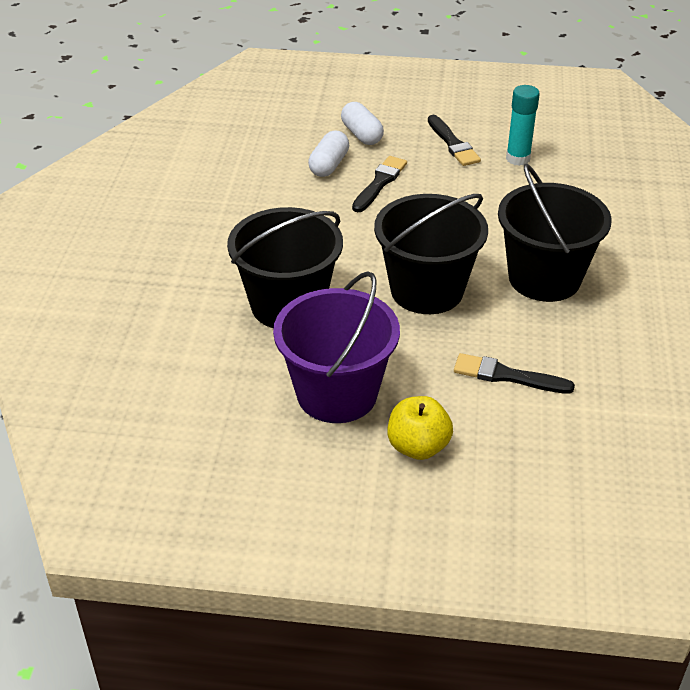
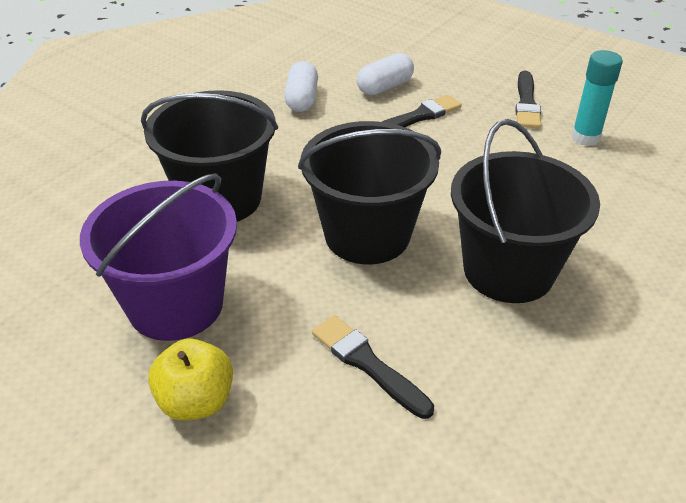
camera: 30 degrees right, 0 degrees up
white capsule [341,102,384,145] -> white capsule moved to [284,61,318,112]

